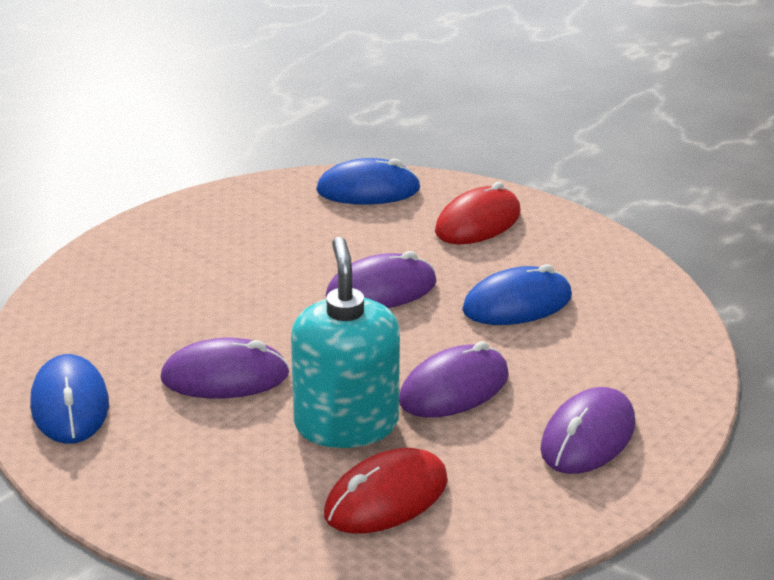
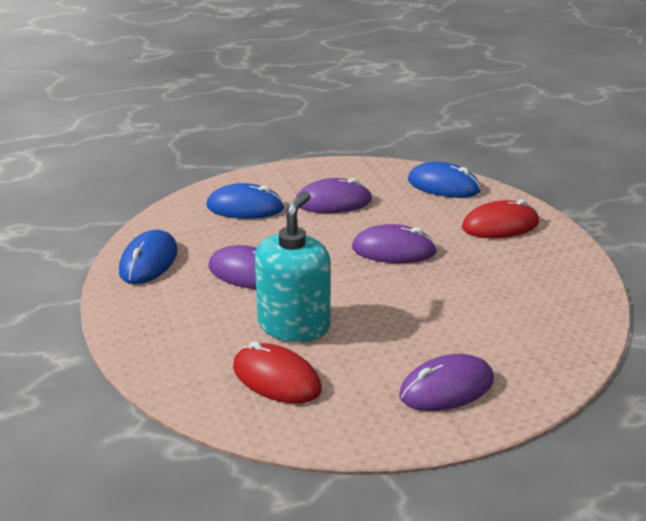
camera: 30 degrees right, 0 degrees up
red mouse [324,448,448,533] -> red mouse turned 45 degrees clockwise [233,341,322,404]
purple mouse [399,341,509,417] -> purple mouse moved to [296,178,372,213]
blue mouse [462,264,572,325] -> blue mouse moved to [207,183,284,219]

